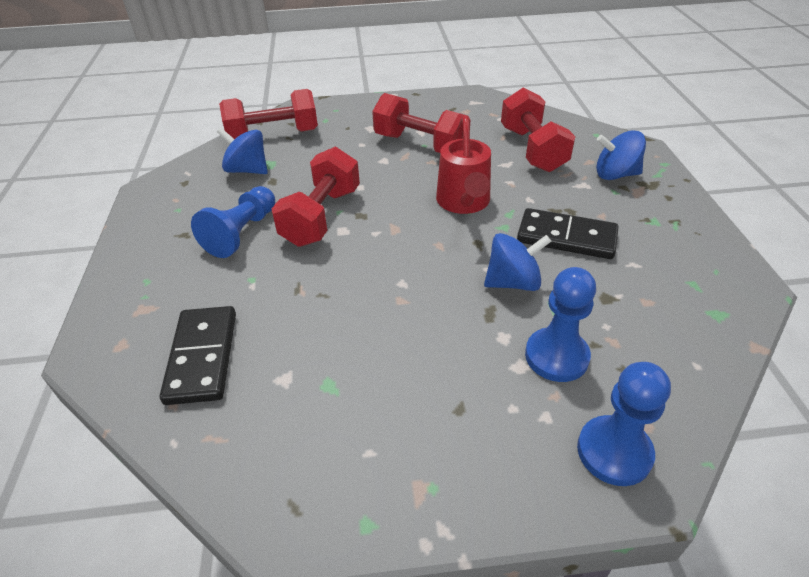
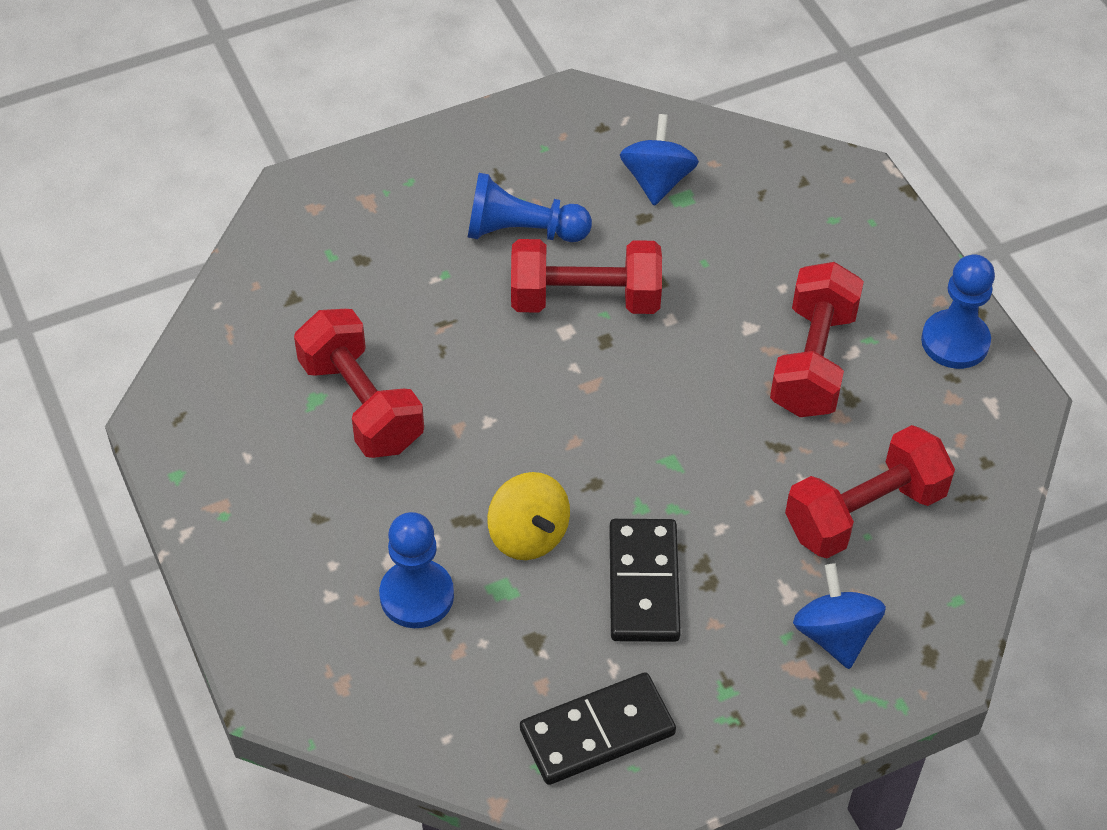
camera: 70 degrees right, 10 degrees up
black domino [160,306,236,405] -> black domino moved to [520,672,676,785]
red dumbbell [219,89,318,139] -> red dumbbell moved to [294,309,424,458]
red watering can [436,115,491,214] -> none
blue spinning top [484,233,552,291] -> yellow spinning top [487,472,570,560]
blue pawn [577,362,671,486] -> blue pawn moved to [921,254,995,369]

